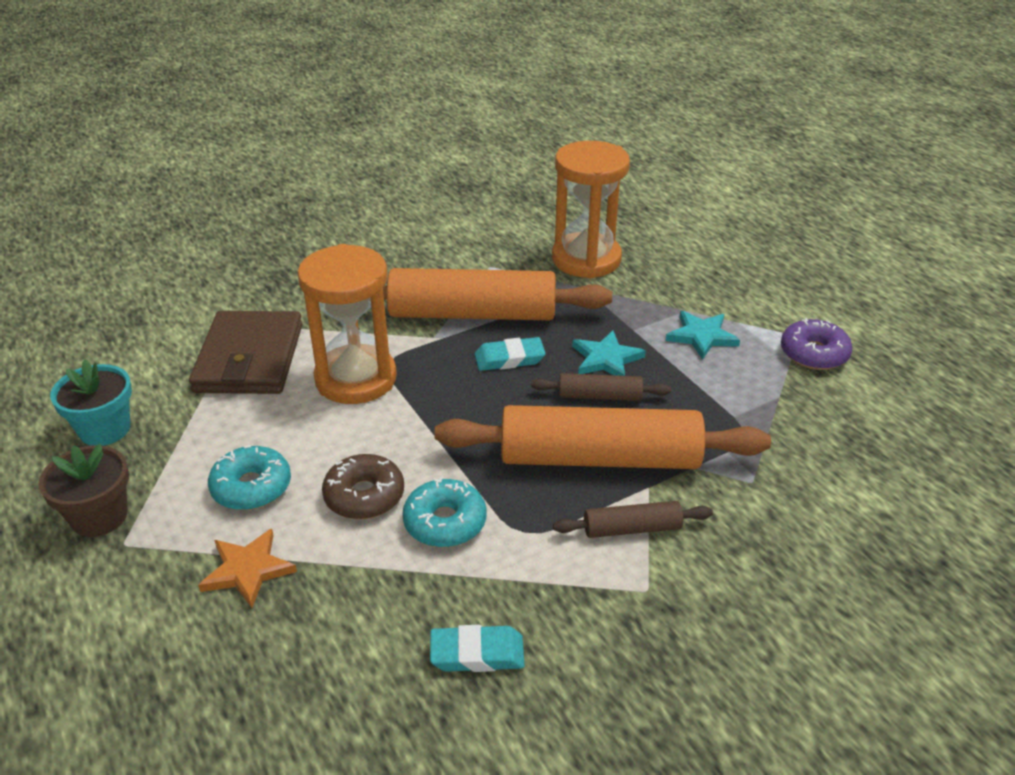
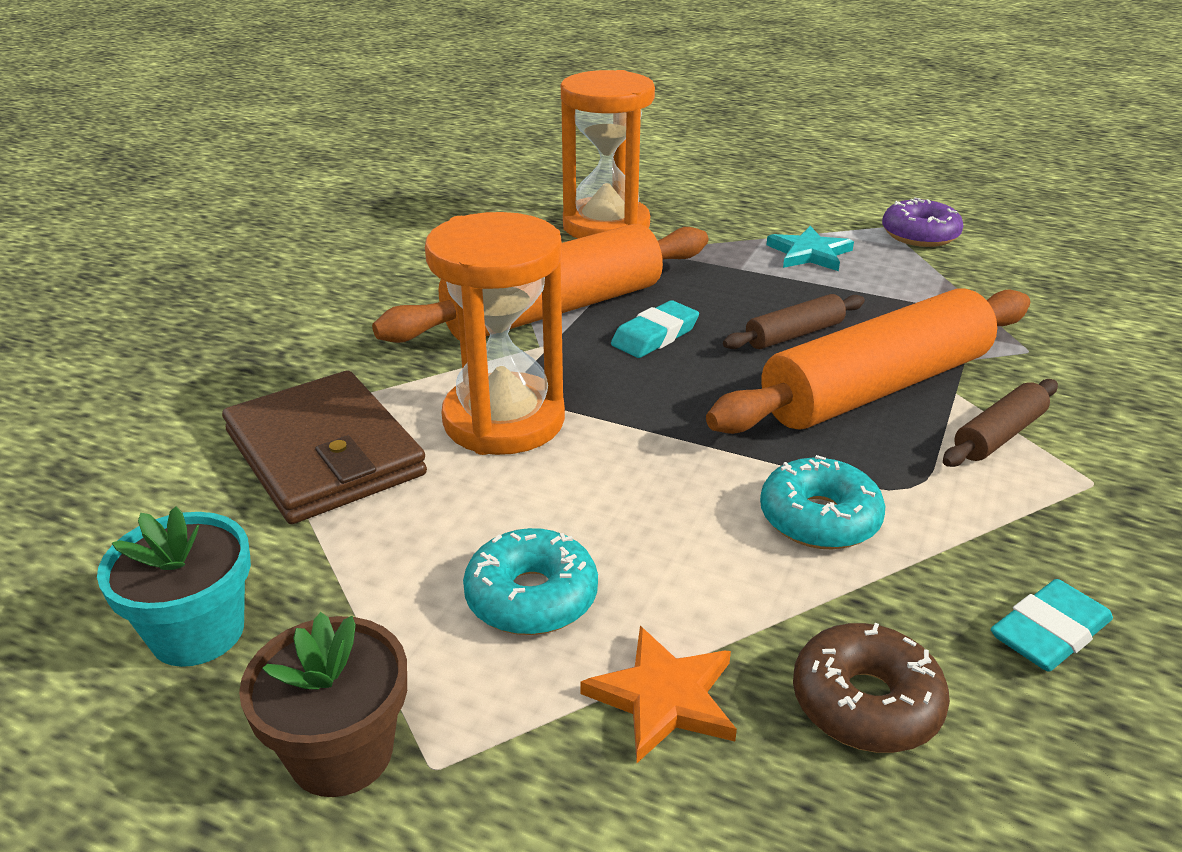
camera: 35 degrees left, 5 degrees down
brown donut [322,454,404,519] -> brown donut moved to [793,623,950,753]
turquoise star [572,330,646,376] -> none

